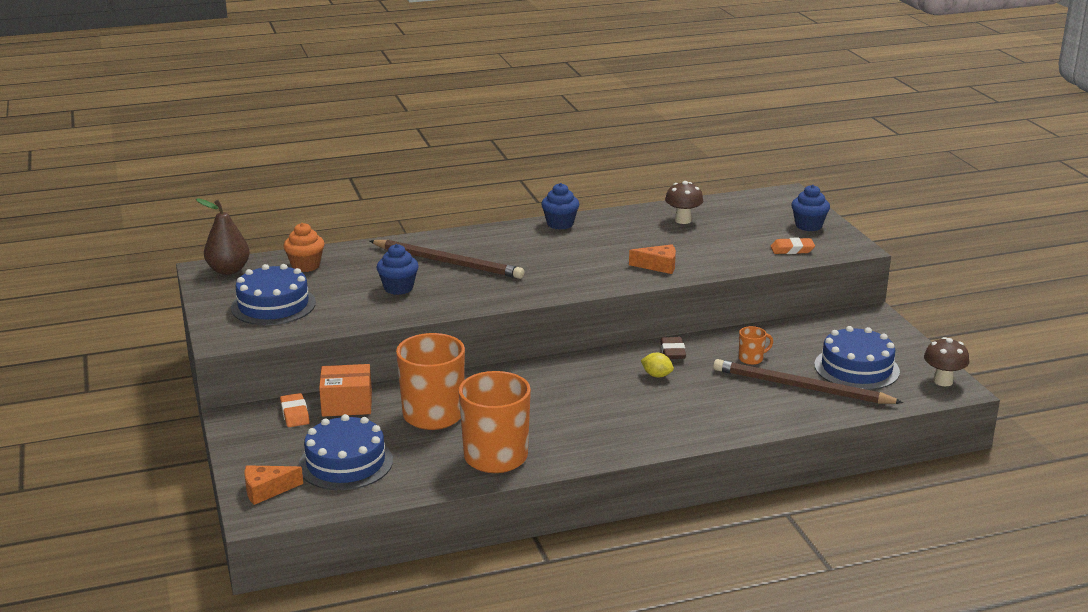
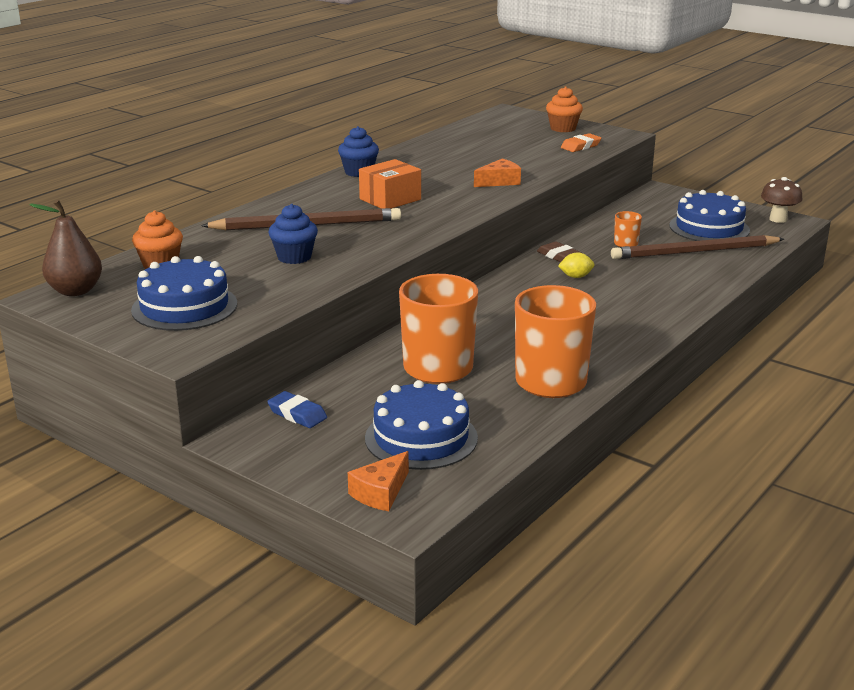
camera: 35 degrees left, 0 degrees up
orange eraser [280,393,310,427] -> blue eraser [267,391,327,428]
orange box [319,364,372,417] -> orange box moved to [359,159,421,209]
brown mushroom [665,181,703,224] -> none
blue cupcake [791,185,830,231] -> orange cupcake [546,87,583,132]

